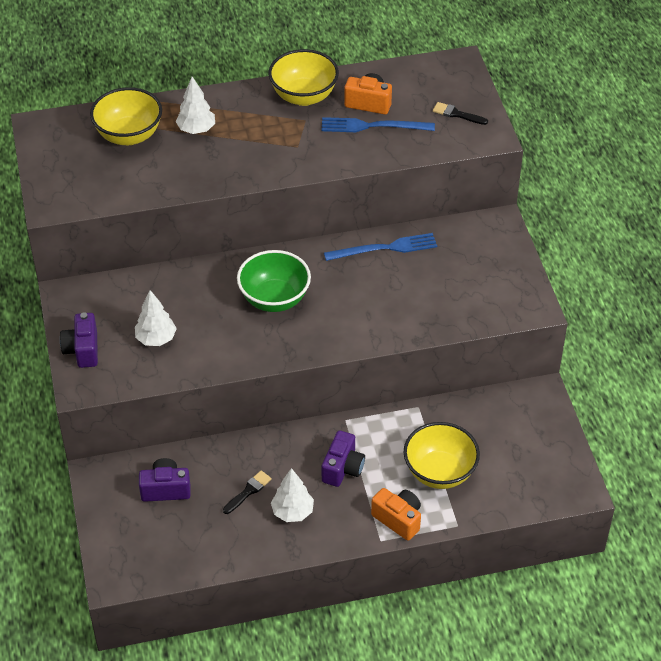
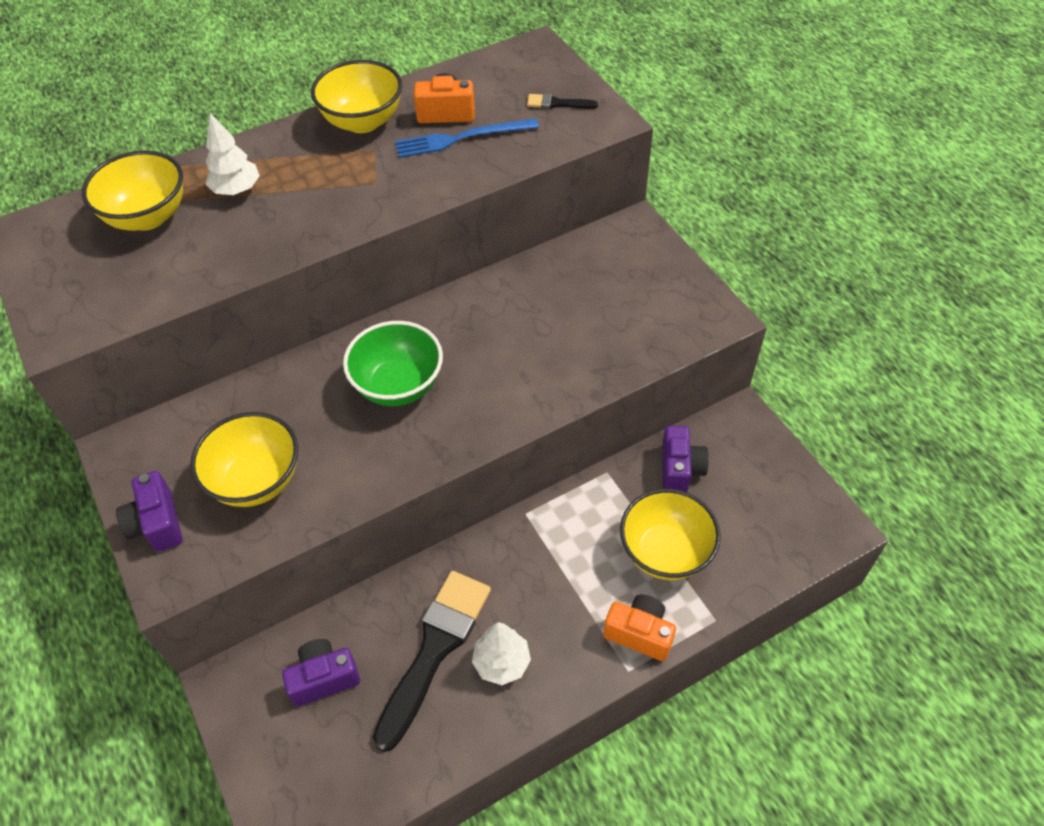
camera: 15 degrees left, 5 degrees up
white tree [135,290,177,346] -> yellow bowl [190,412,298,507]
black brush [223,471,272,514] -> black brush [373,571,491,752], size x2.31
purple camera [322,430,365,487] -> purple camera moved to [662,426,709,492]
blue fork [324,233,437,261] -> none

